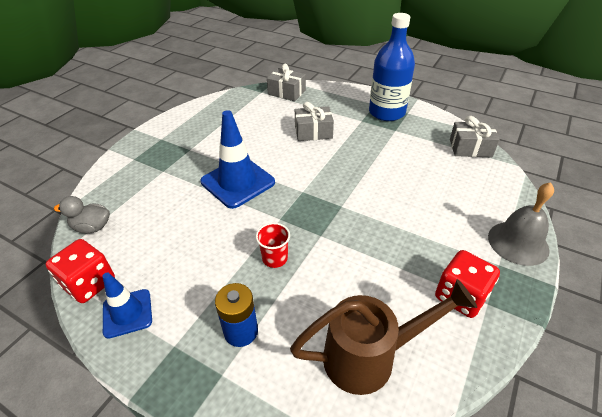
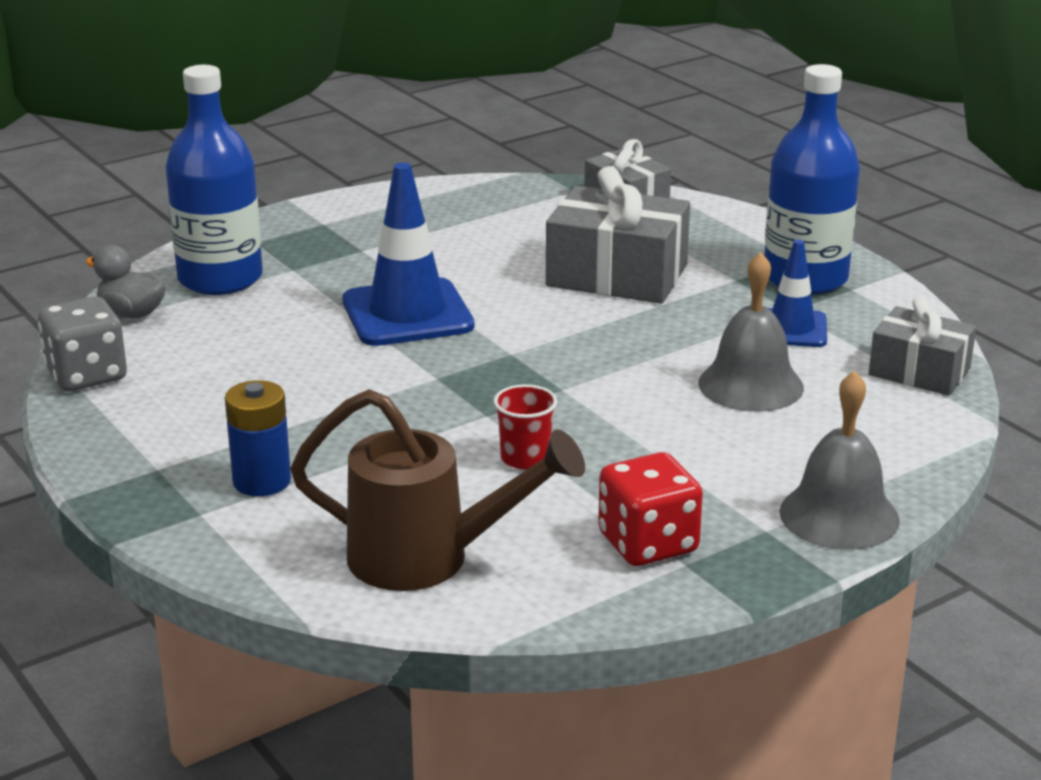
camera: 25 degrees right, 15 degrees down
red dice [46,239,115,303] -> grey dice [38,297,127,391]
blue traffic cone [102,273,152,339] -> blue traffic cone moved to [768,240,827,347]
red cup [256,223,290,268] -> red cup moved to [493,384,557,469]
grey gift [295,102,334,141] -> grey gift [546,166,690,304], size x1.59
none -> blue bottle [165,65,263,295]
none -> grey bell [698,252,804,412]

